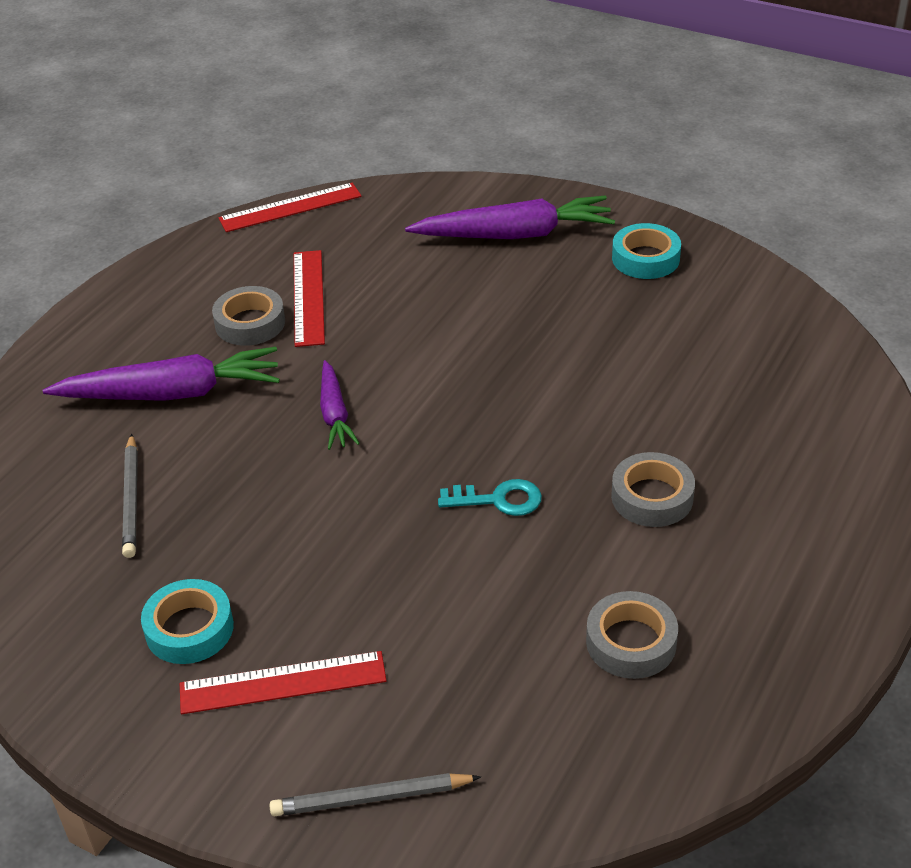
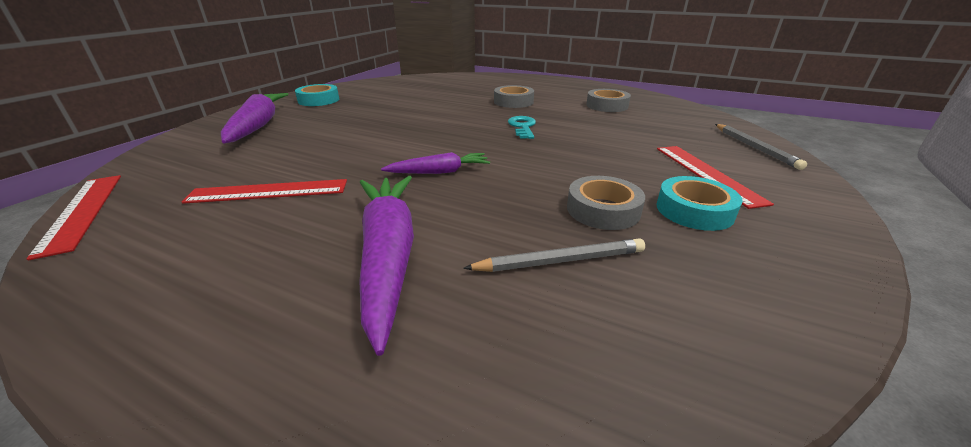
camera: 95 degrees left, 10 degrees down
grey tape [212,286,285,346] -> grey tape moved to [567,176,645,230]

